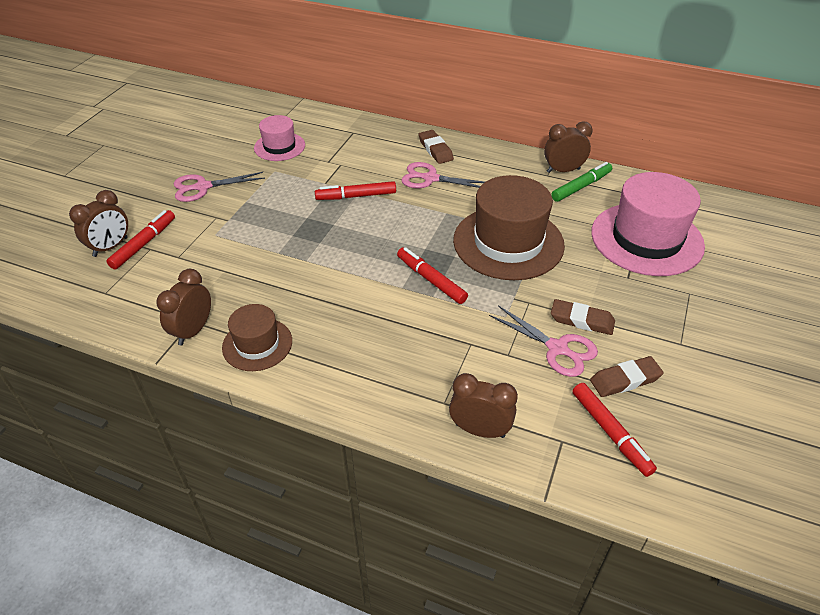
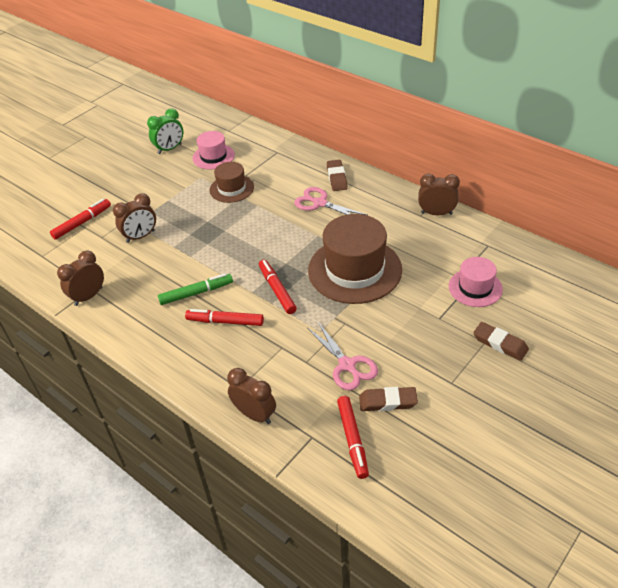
camera: 20 degrees right, 0 degrees up
brown clock [69,190,128,257] -> brown clock moved to [113,193,156,243]
pink scissors [174,172,265,202] -> none
brown hat [222,304,292,371] -> brown hat moved to [210,162,254,203]
red marker [315,181,396,200] -> red marker moved to [185,309,264,326]
green marker [551,162,612,202] -> green marker moved to [158,273,233,305]
brown eraser [551,299,615,335] -> brown eraser moved to [473,322,529,361]
pink hat [591,172,705,276] -> pink hat [449,257,503,307], size x0.54
none -> green clock [147,108,183,154]

